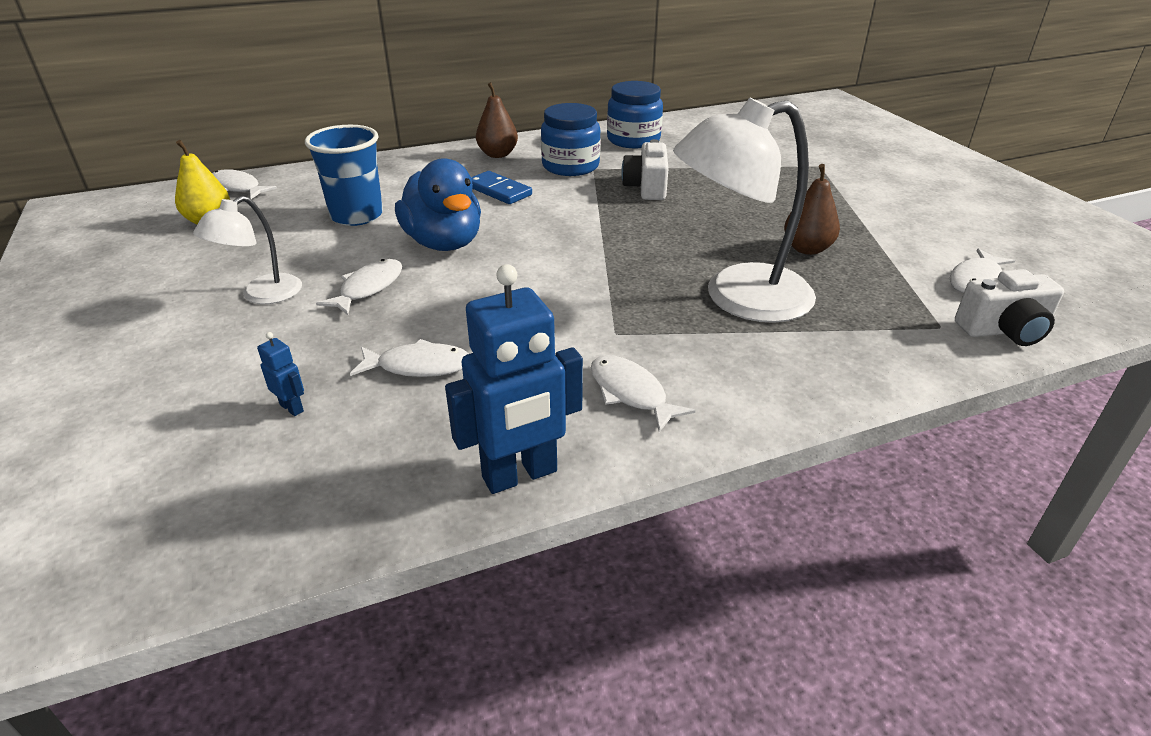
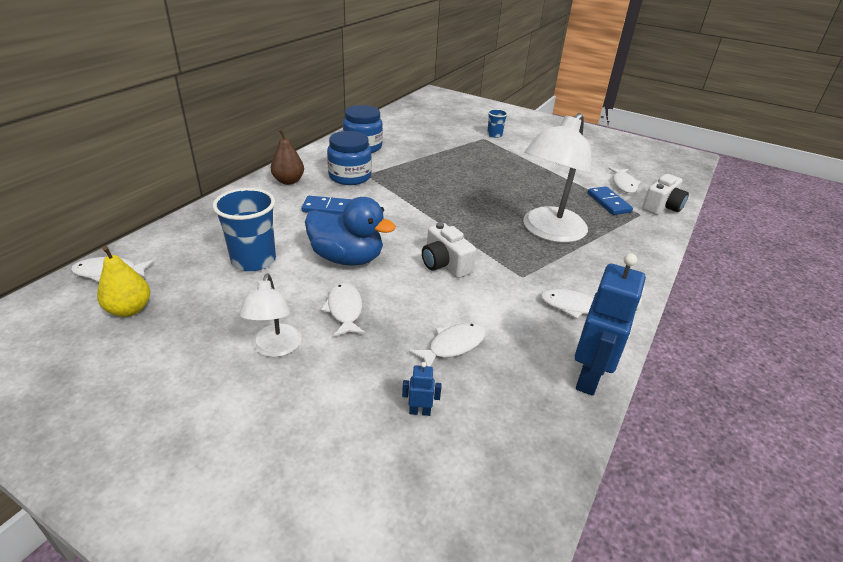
camera: 40 degrees left, 0 degrees up
white camera [621,139,669,200] -> white camera moved to [422,222,476,278]
brown pear [784,164,840,255] -> none
none -> blue cup [487,109,508,138]
none -> blue domino [587,186,633,215]

